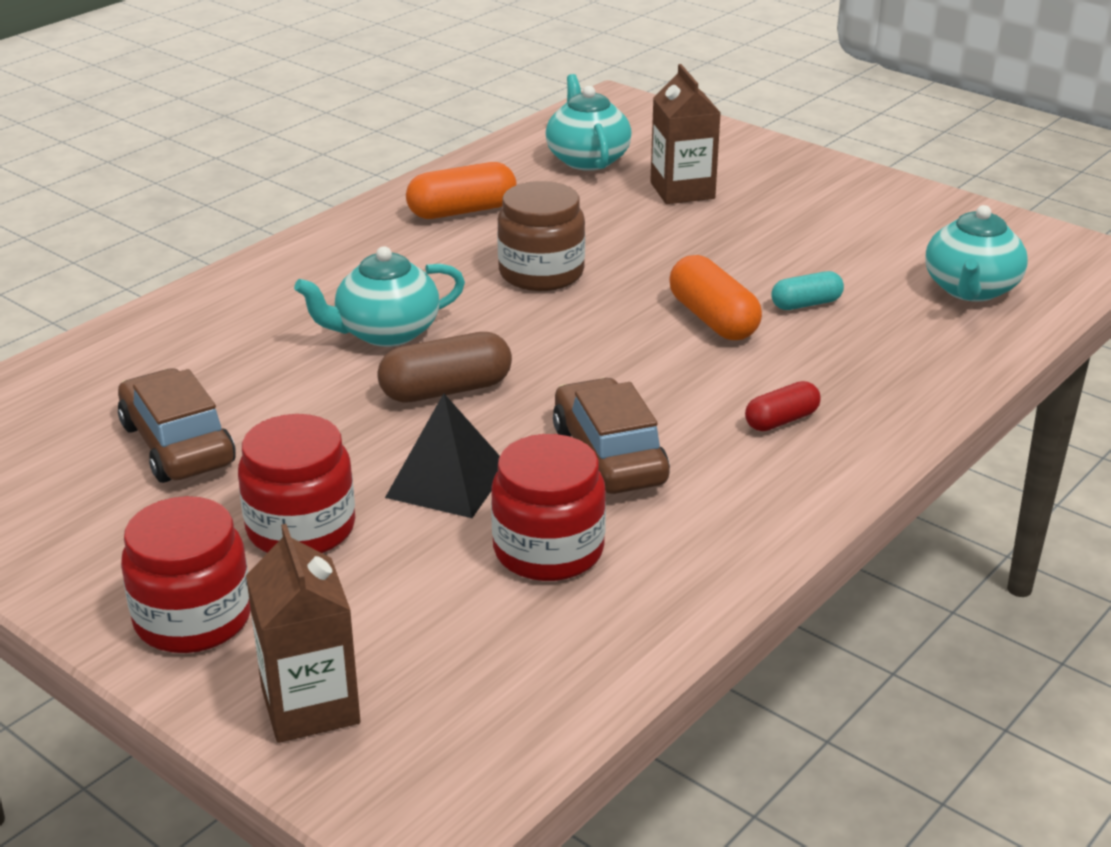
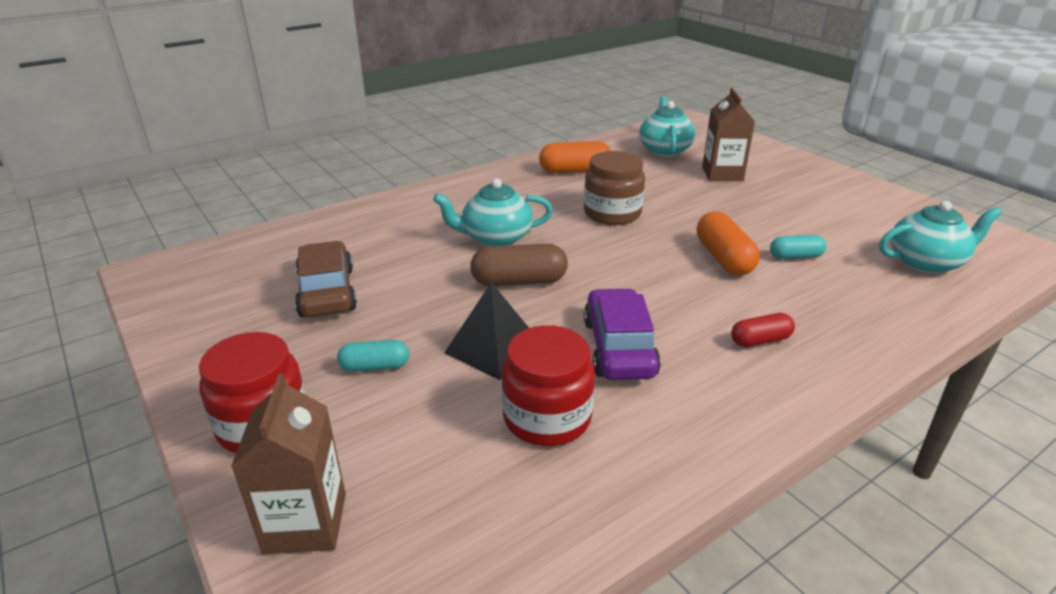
camera: 15 degrees right, 0 degrees up
red jar [238,414,355,553] -> turquoise capsule [337,340,409,372]
brown car [553,378,670,494] -> purple car [584,288,661,380]
turquoise teapot [925,205,1028,302] -> turquoise teapot turned 135 degrees counterclockwise [879,201,1002,274]

